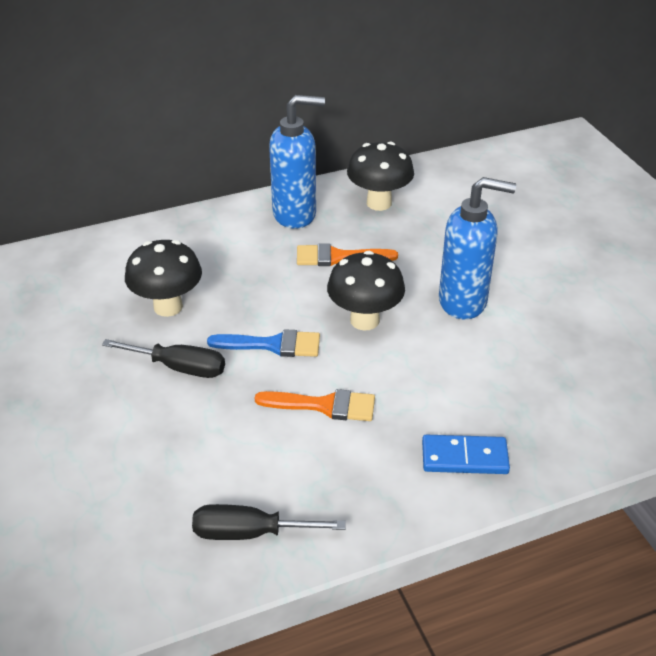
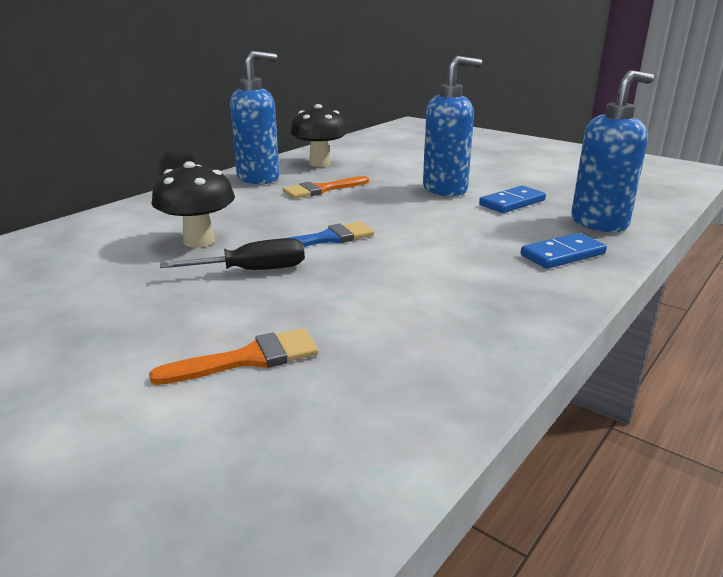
camera: 30 degrees left, 15 degrees down
black screwdriver [192,504,346,540] -> none
orange brush [255,389,375,421] -> orange brush moved to [149,329,319,385]
black mushroom [327,251,405,330] -> none
none -> blue domino [479,186,546,213]
none -> blue soap dispenser [571,70,654,232]

